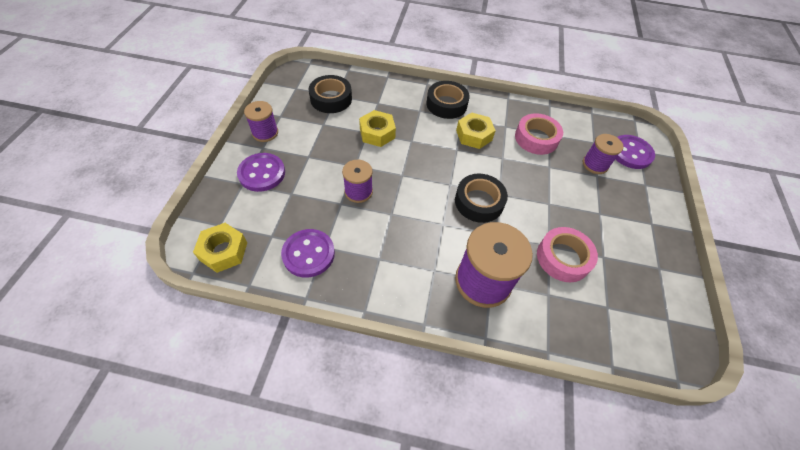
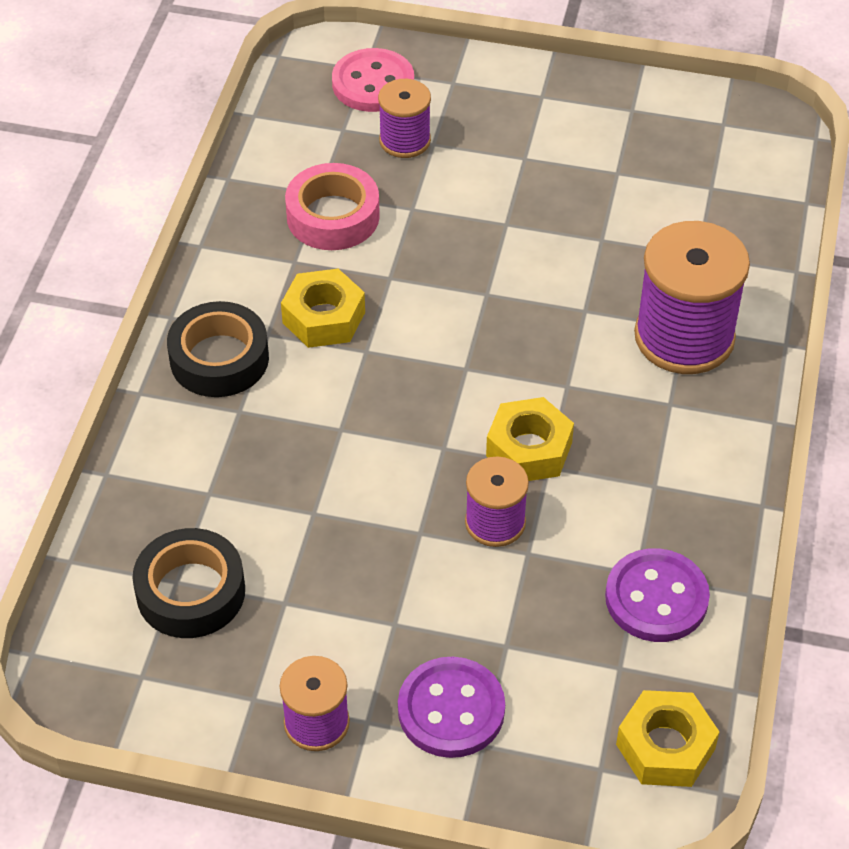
camera: 85 degrees left, 5 degrees down
yellow nut [359,110,396,147] -> yellow nut moved to [486,397,574,481]
black tape [455,174,508,223] -> none
pink tape [537,227,598,282] -> none
purple button [615,135,655,169] -> pink button [332,48,414,112]

